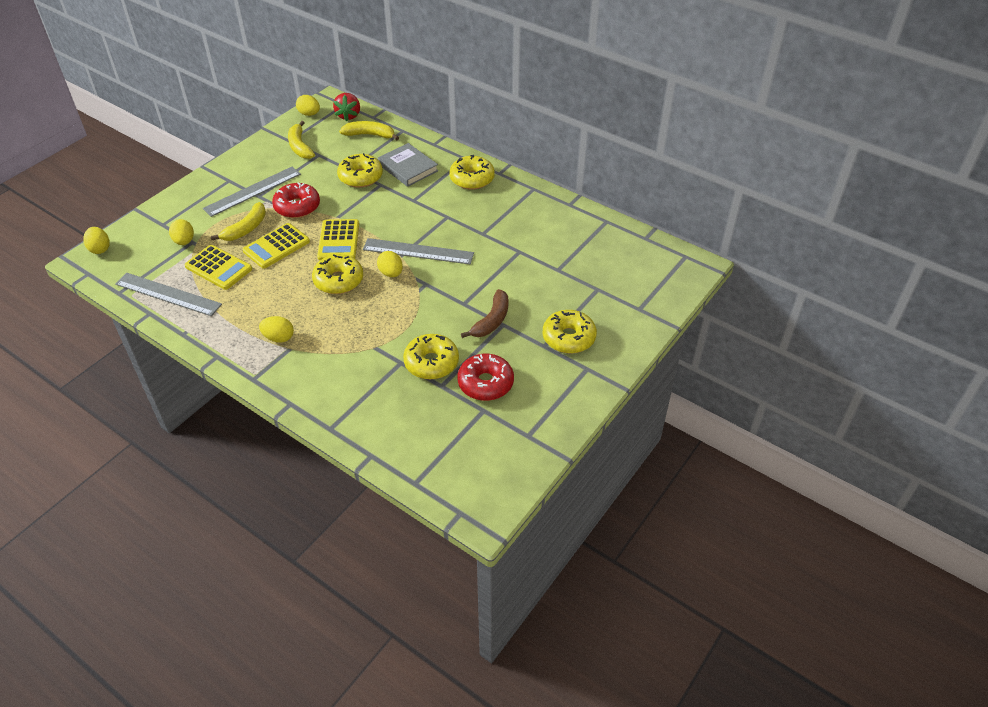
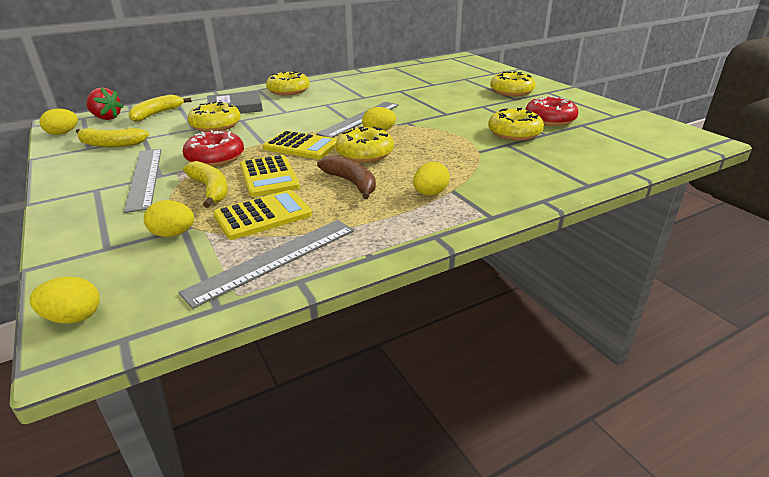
camera: 65 degrees left, 15 degrees down
brown banana [461,289,508,338] -> brown banana moved to [317,156,376,199]

